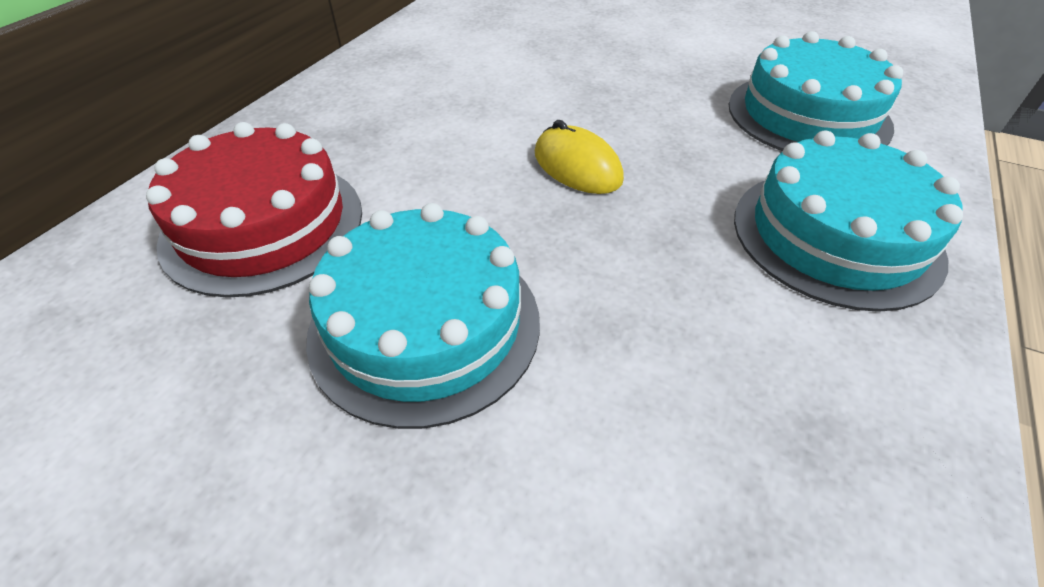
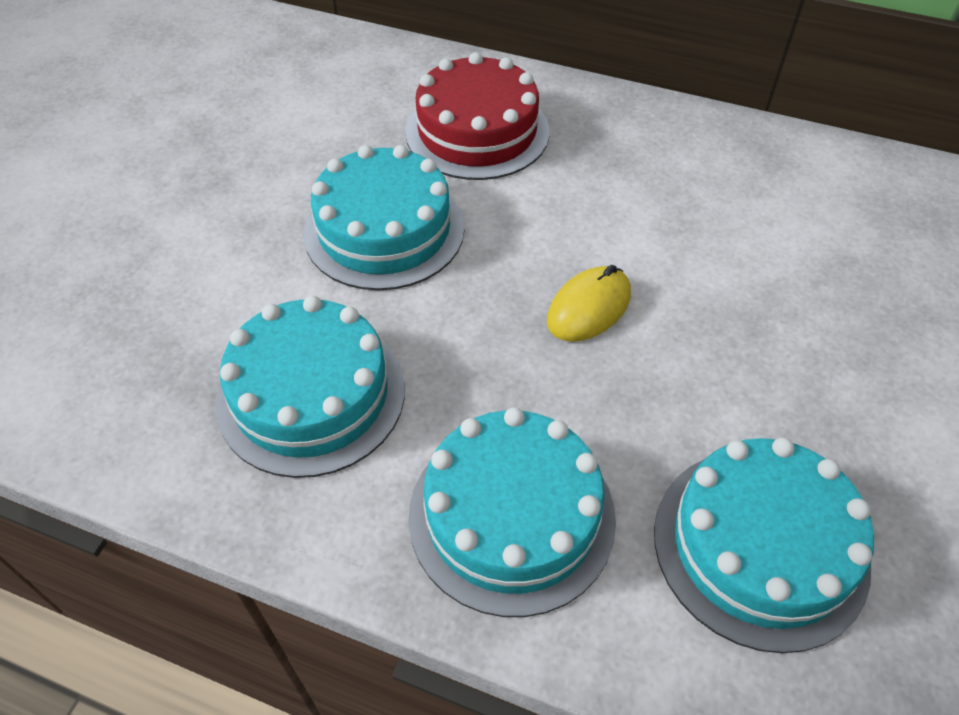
camera: 85 degrees right, 5 degrees up
none -> turquoise cake [216,296,405,478]

